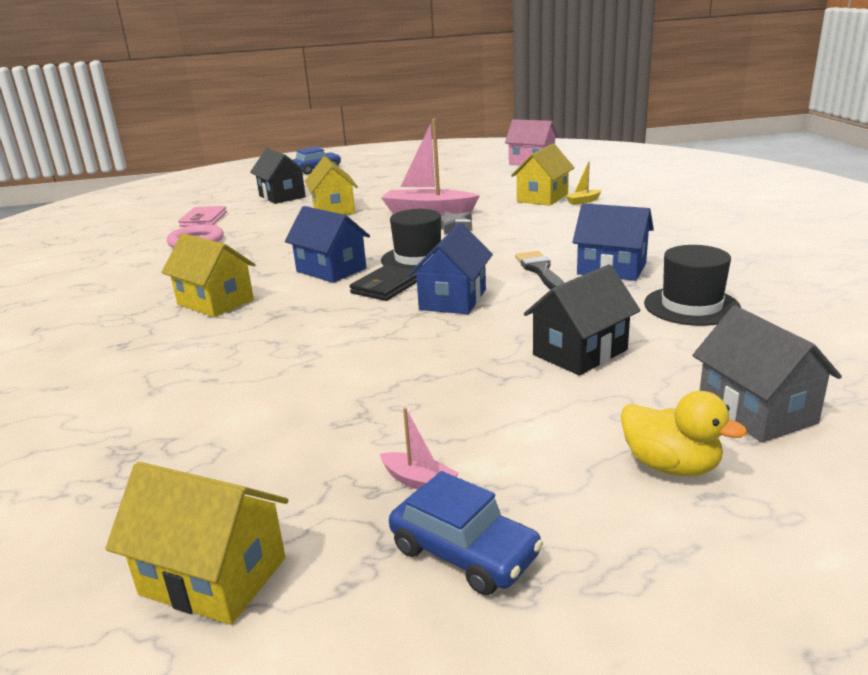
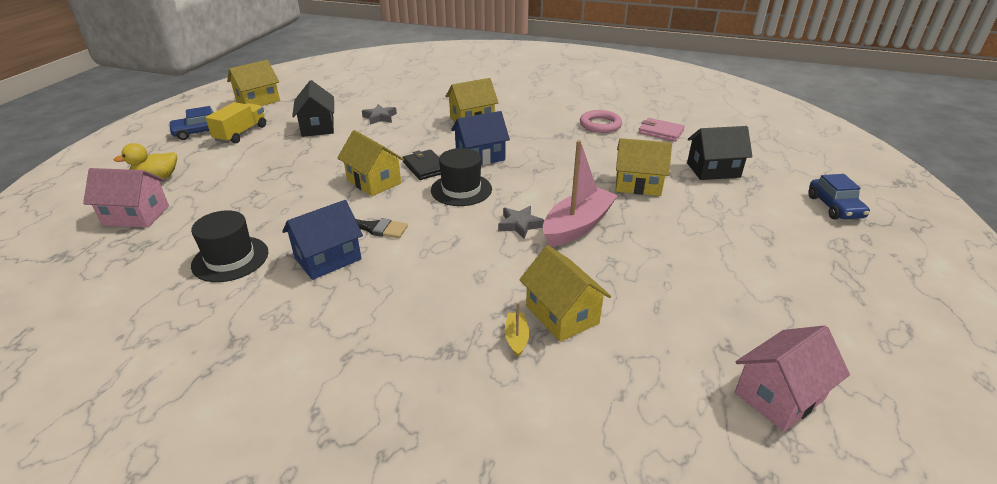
camera: 115 degrees right, 10 degrees up
pink boat [380,407,459,489] -> yellow truck [205,102,266,144]
blue house [408,223,493,314] -> yellow house [337,130,404,196]
black house [524,264,641,376] -> black house moved to [292,80,334,137]
grey house [692,306,842,442] -> pink house [83,168,169,228]
none -> grey star [362,104,397,125]

